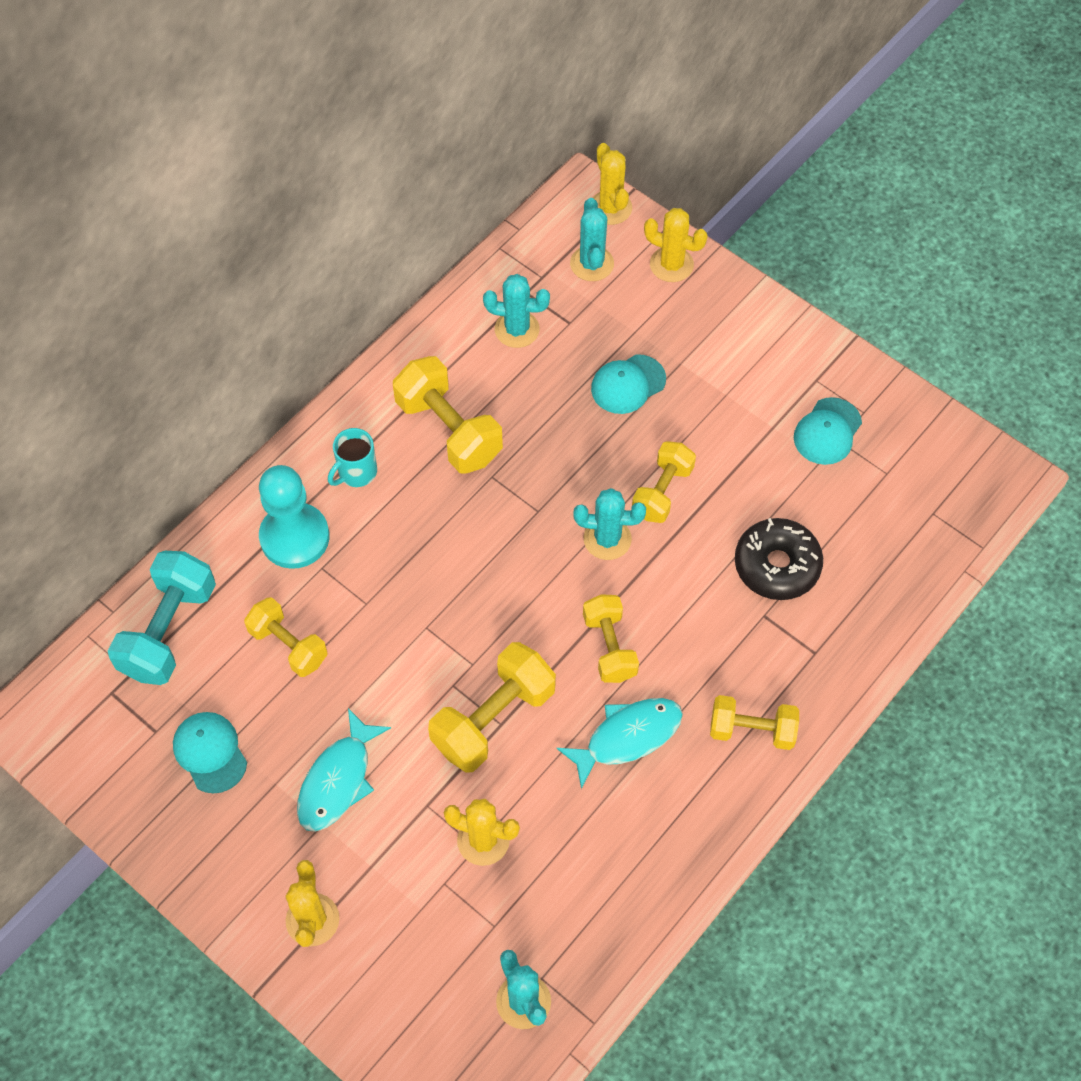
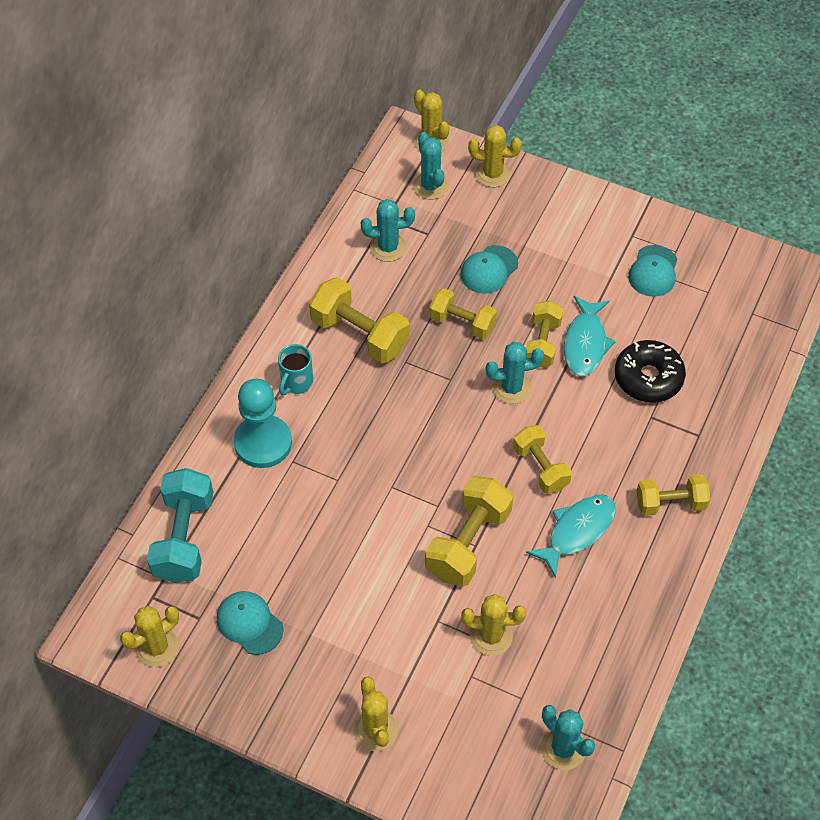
camera: 15 degrees left, 5 degrees down
yellow dumbbell [244,597,328,677] -> yellow dumbbell moved to [429,288,497,339]
turquoise fish [297,708,391,832] -> turquoise fish moved to [564,296,616,377]
none -> yellow cactus [120,606,179,667]

